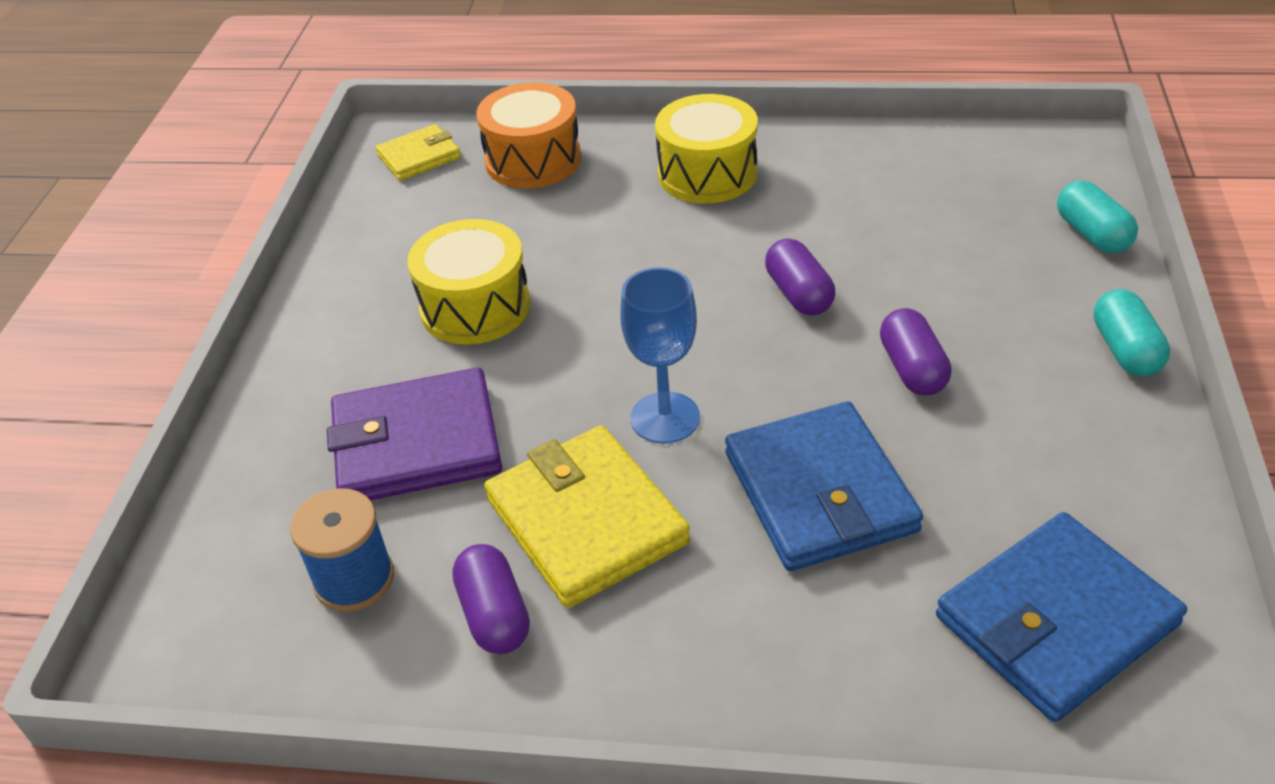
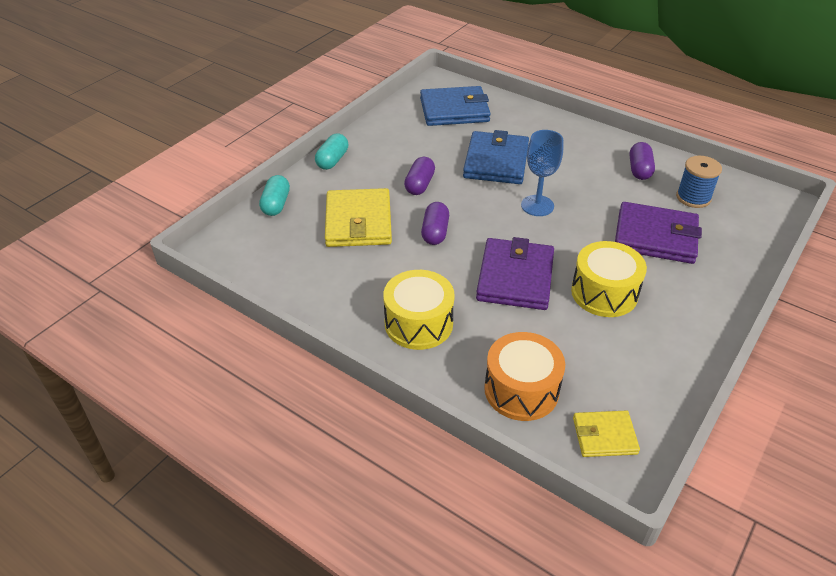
camera: 155 degrees left, 0 degrees up
yellow wallet [484,425,690,608] -> yellow wallet moved to [325,188,392,247]
none -> purple wallet [476,237,554,310]

